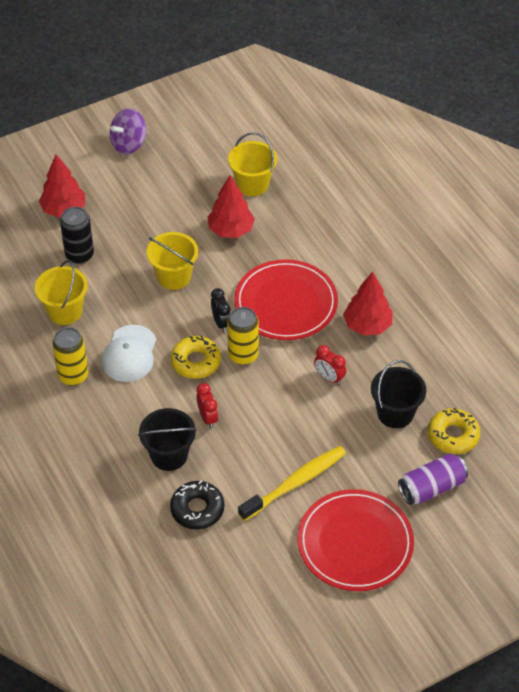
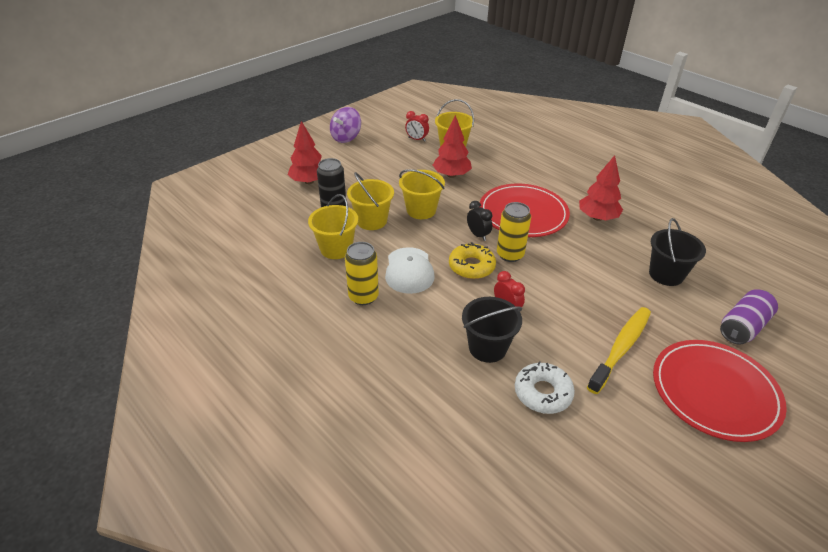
camera: 15 degrees left, 10 degrees down
black donut [170,480,224,530] -> white donut [515,361,575,414]
red clock [314,345,346,385] -> red clock moved to [405,111,429,142]
yellow donut [428,408,480,454] -> none
none -> yellow bucket [347,172,394,230]

